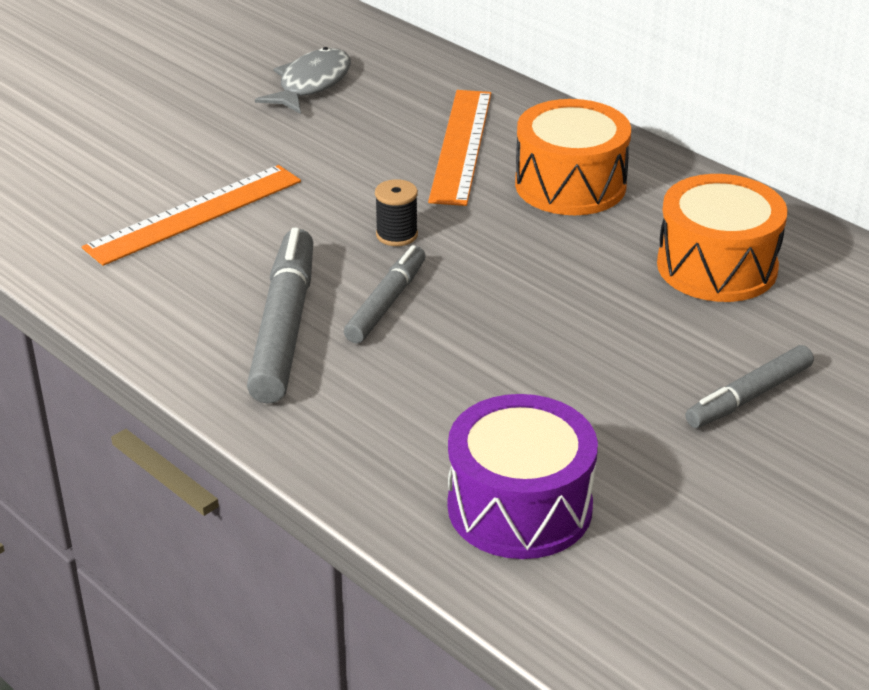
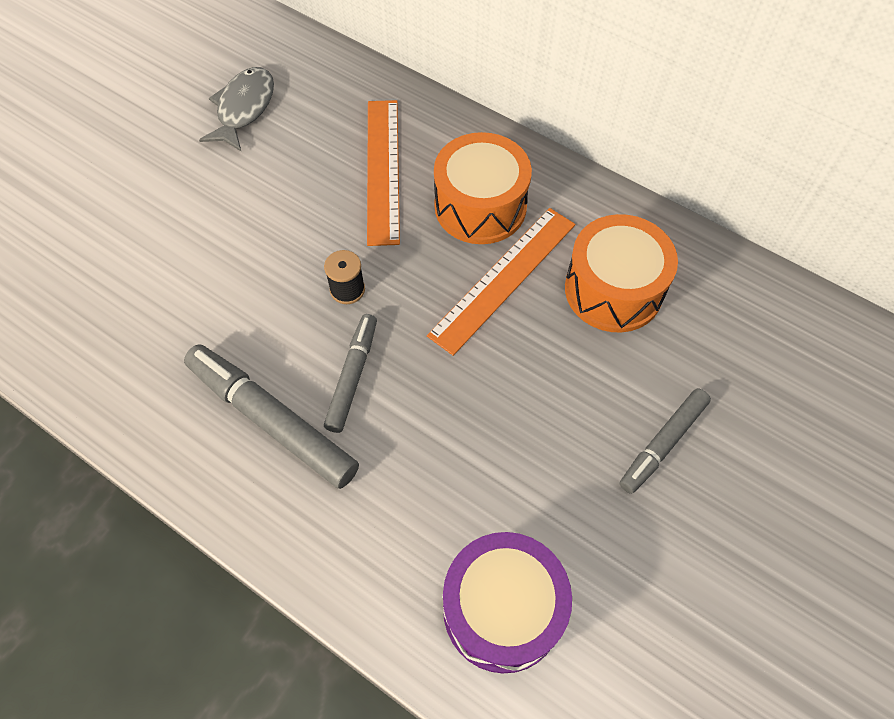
camera: 10 degrees left, 25 degrees up
orange ruler [82,165,301,266] -> orange ruler moved to [427,208,575,356]
grey marker [247,228,313,404] -> grey marker turned 45 degrees counterclockwise [184,345,359,489]

